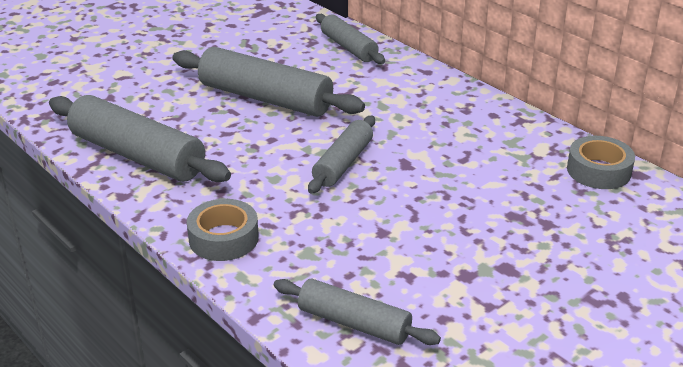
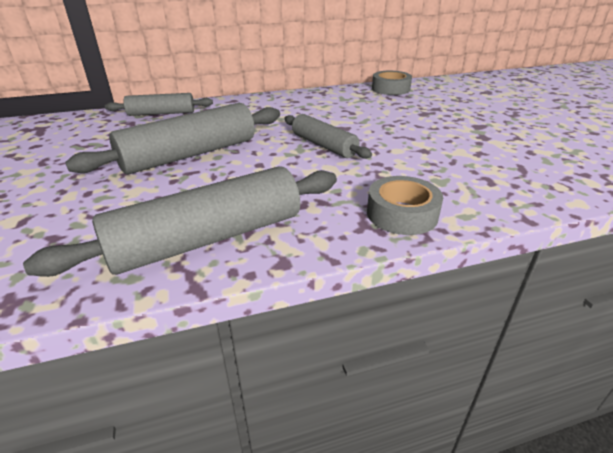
camera: 65 degrees left, 0 degrees up
grey rolling pin [274,279,441,345] -> none

